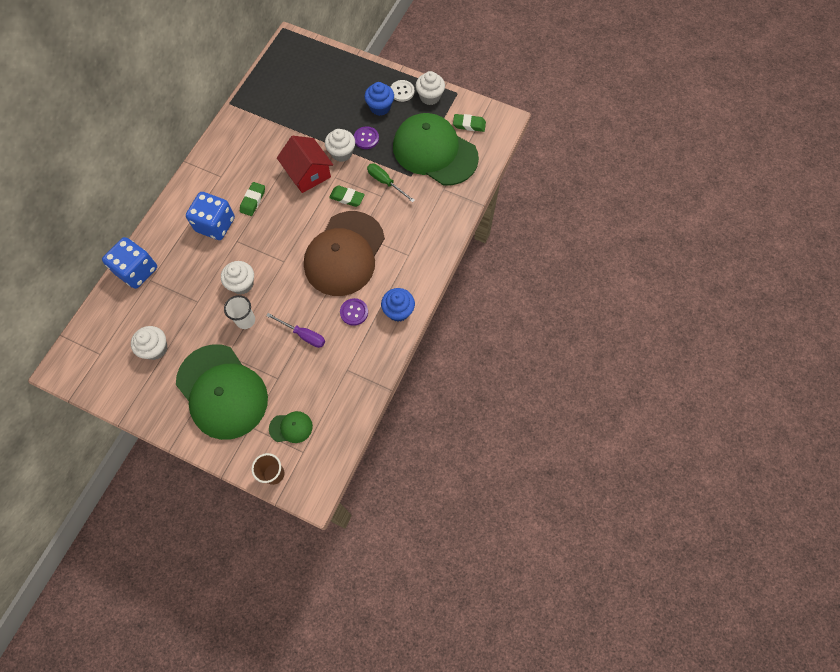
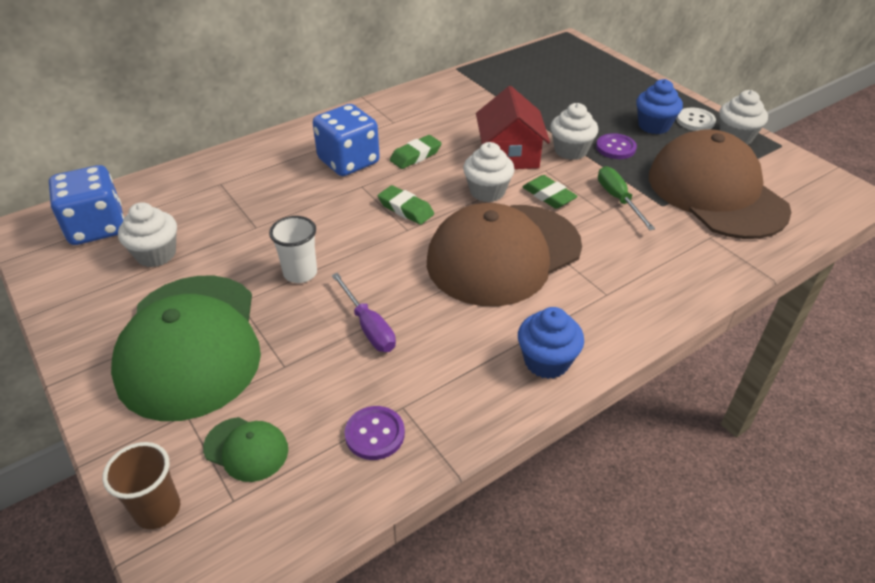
camera: 30 degrees right, 25 degrees down
blue dice [102,237,157,289] -> blue dice moved to [49,165,124,245]
white cupcake [221,261,254,294] -> white cupcake moved to [463,142,514,202]
purple button [340,298,368,326] -> purple button moved to [345,406,405,460]
green cap [393,113,479,185] -> brown cap [649,129,791,239]
green eraser [453,114,486,132] -> green eraser moved to [378,185,434,225]

